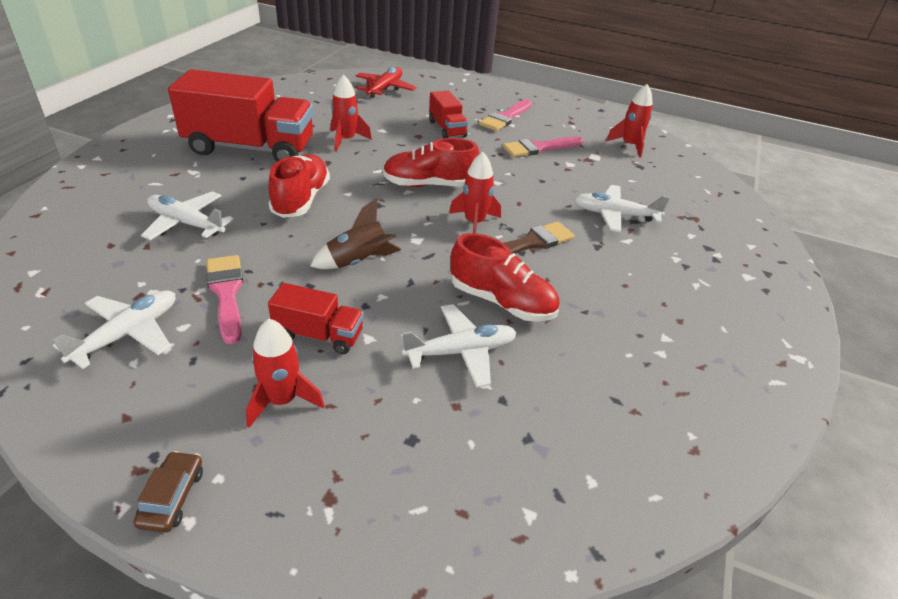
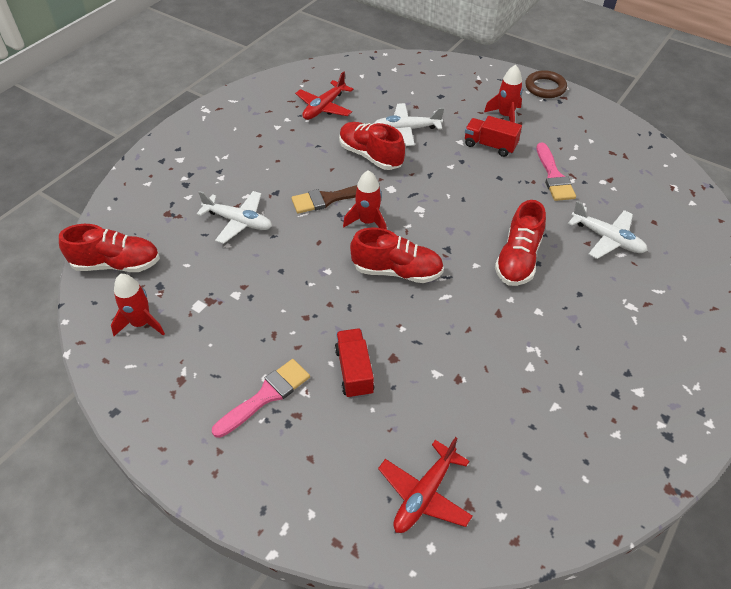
camera: 165 degrees left, 10 degrees up
white plane [53,290,176,369] -> none
brown car [133,451,203,533] -> brown ring [525,70,567,98]
red truck [168,69,314,162] -> none
brown rocket [310,198,401,269] -> none
red rocket [331,74,372,152] -> none
pink brush [503,136,583,157] -> none
none -> red shoe [59,224,160,272]
none -> red plane [295,71,353,120]

